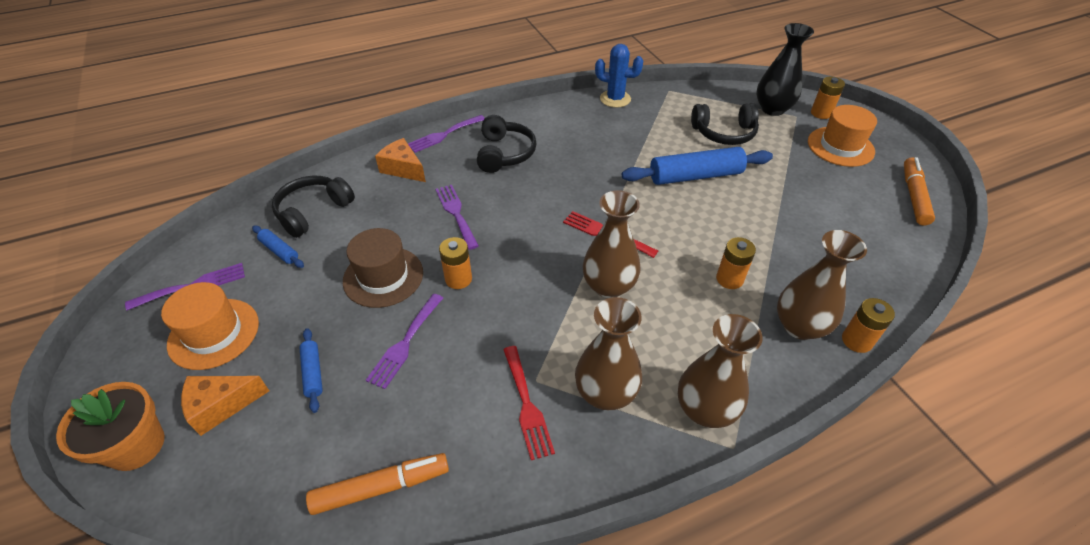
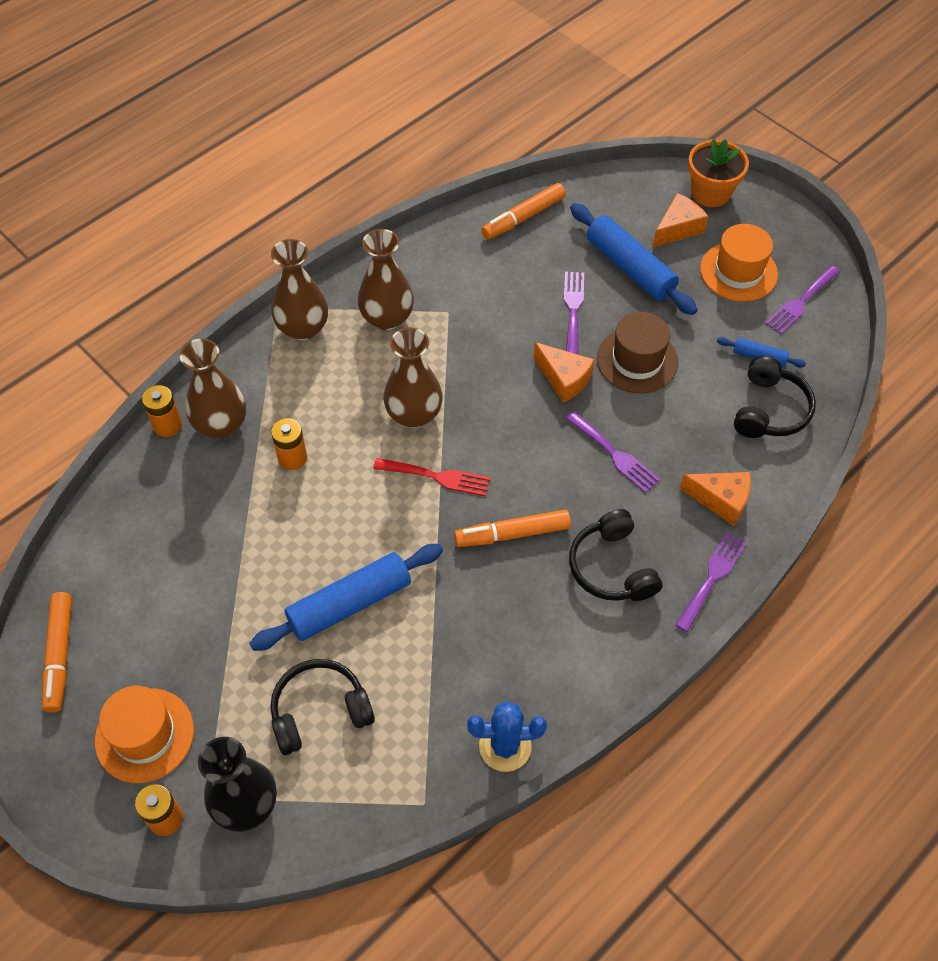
camera: 160 degrees right, 10 degrees up
blue rolling pin [299,328,323,413] -> blue rolling pin [570,203,697,315], size x2.08
orange battery [439,237,472,289] -> orange cheese [534,342,594,403]
red fork [503,346,555,460] -> none
none -> orange marker [454,510,571,547]

